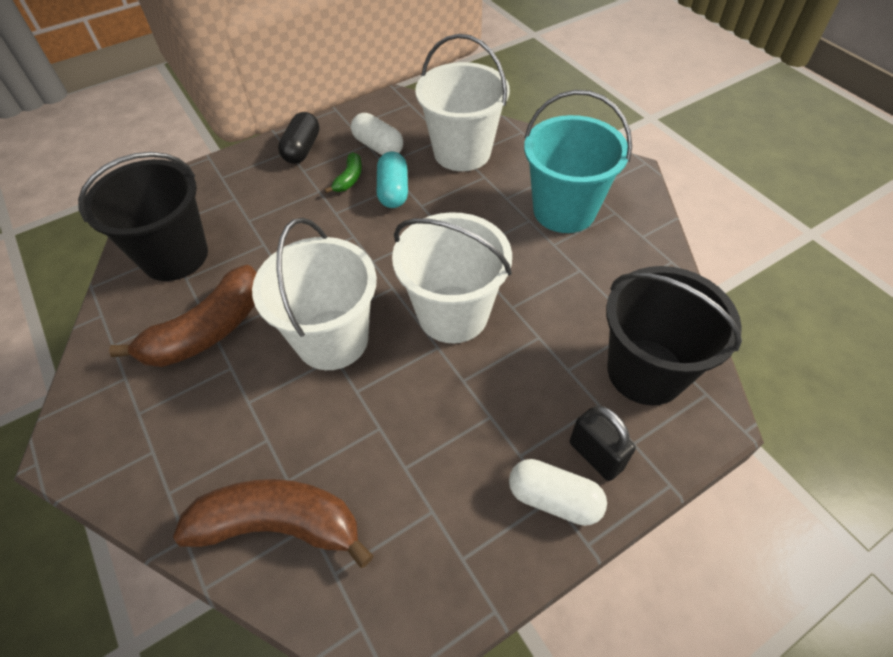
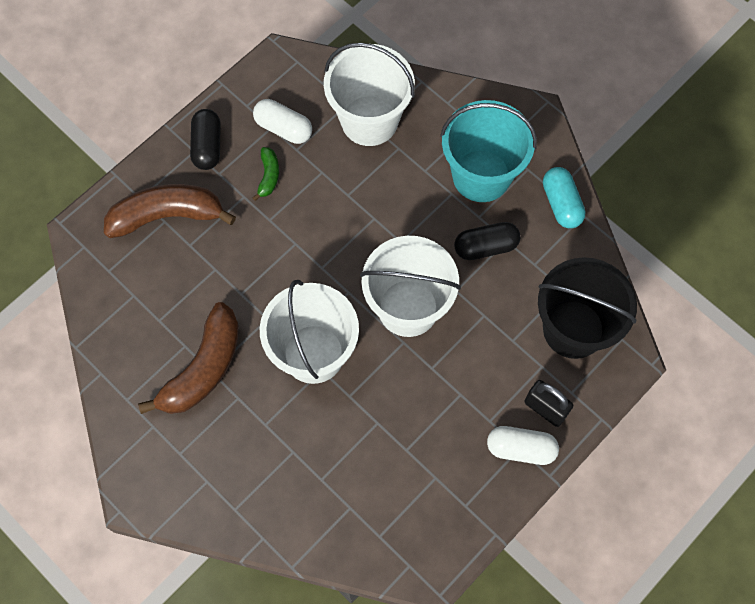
camera: 15 degrees left, 15 degrees up
black bucket [78,152,208,281] -> none
brown banana [173,479,374,568] -> brown banana moved to [104,184,236,238]
turquoise capsule [377,151,408,208] -> turquoise capsule moved to [543,167,586,228]
none -> black capsule [454,222,521,260]

